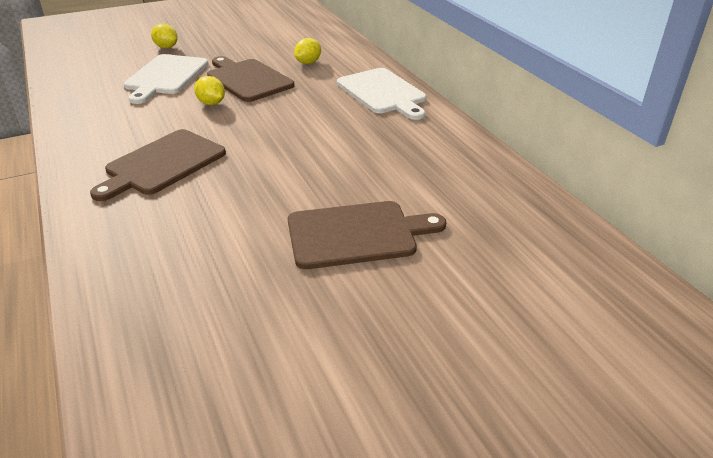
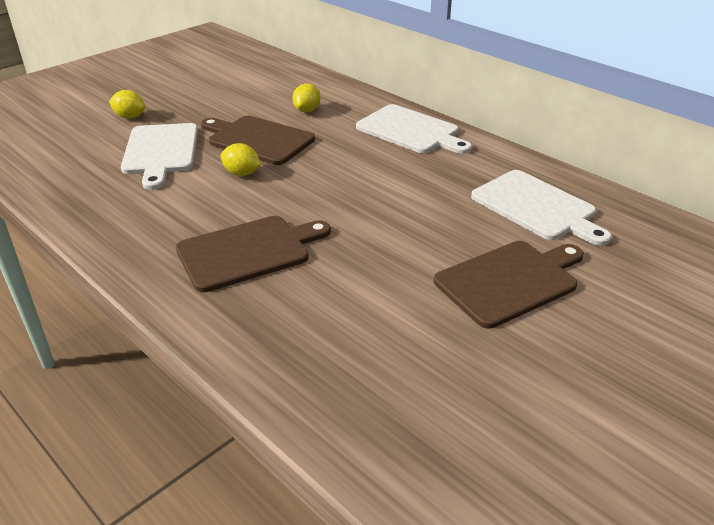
camera: 20 degrees left, 0 degrees up
brown cutting board [90,129,226,201] -> brown cutting board turned 135 degrees counterclockwise [176,216,331,292]
none -> white cutting board [471,170,612,246]

